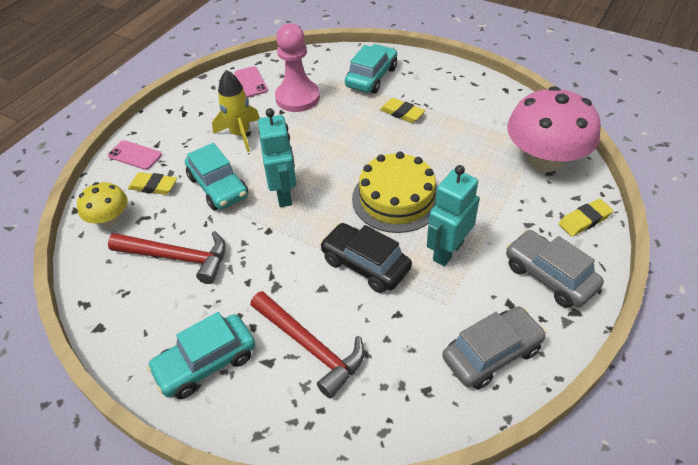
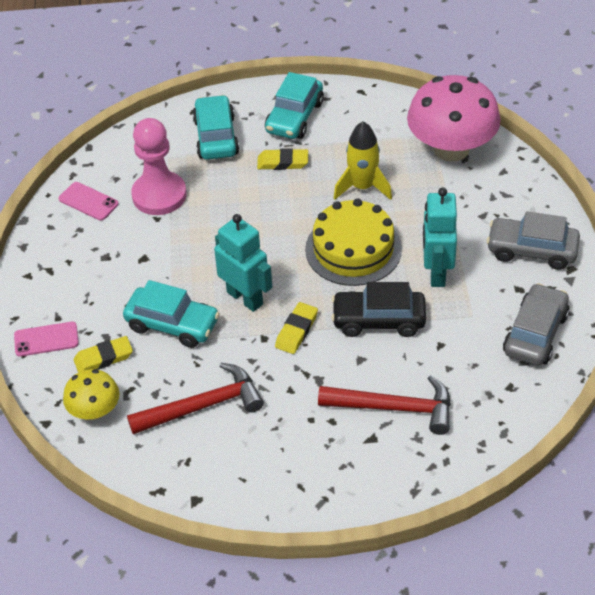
camera: 35 degrees left, 0 degrees up
turquoise car [147,312,255,399] -> turquoise car moved to [265,72,324,139]
yellow rocket [212,70,260,152] -> yellow rocket moved to [334,122,392,200]
yellow eraser [559,199,613,236] -> yellow eraser moved to [275,302,318,354]

